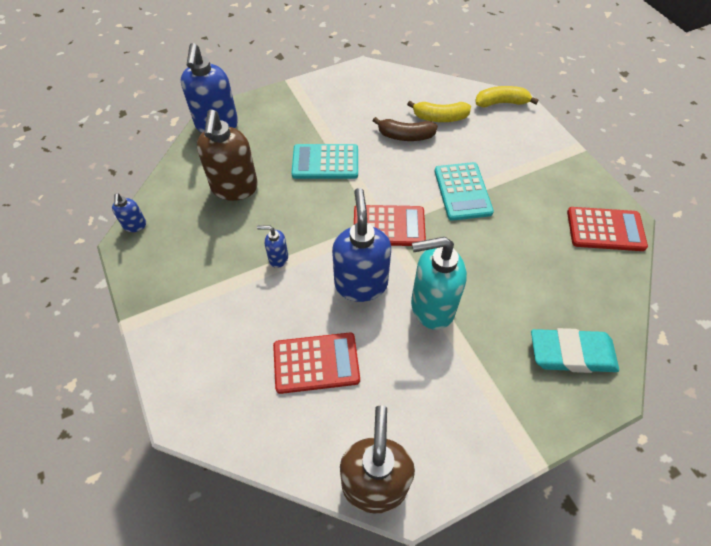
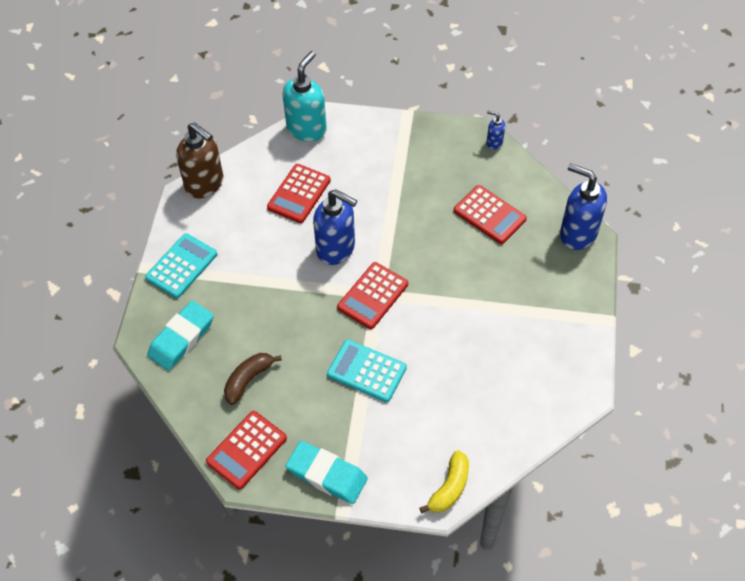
camera: 125 degrees right, 0 degrees up
brown soap dispenser [197,109,258,201] -> red calculator [454,185,527,244]
blue soap dispenser [257,225,288,268] -> none
turquoise calculator [292,144,358,179] -> turquoise calculator moved to [145,233,217,298]
brown banana [373,117,438,141] -> brown banana moved to [224,353,282,405]
yellow banana [407,101,471,122] -> none
turquoise soap dispenser [411,237,467,330] -> turquoise soap dispenser moved to [282,51,327,142]
none -> turquoise eraser [286,441,368,504]

